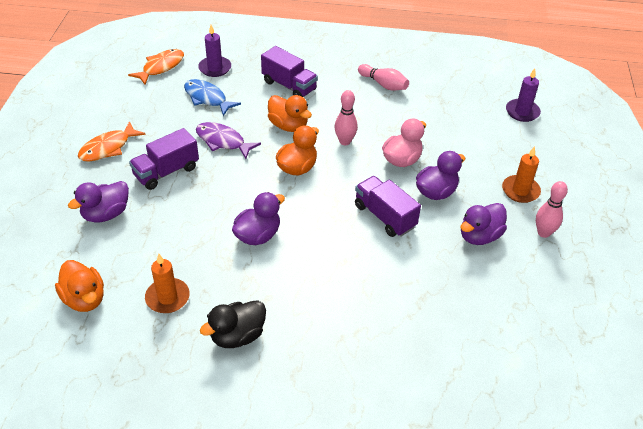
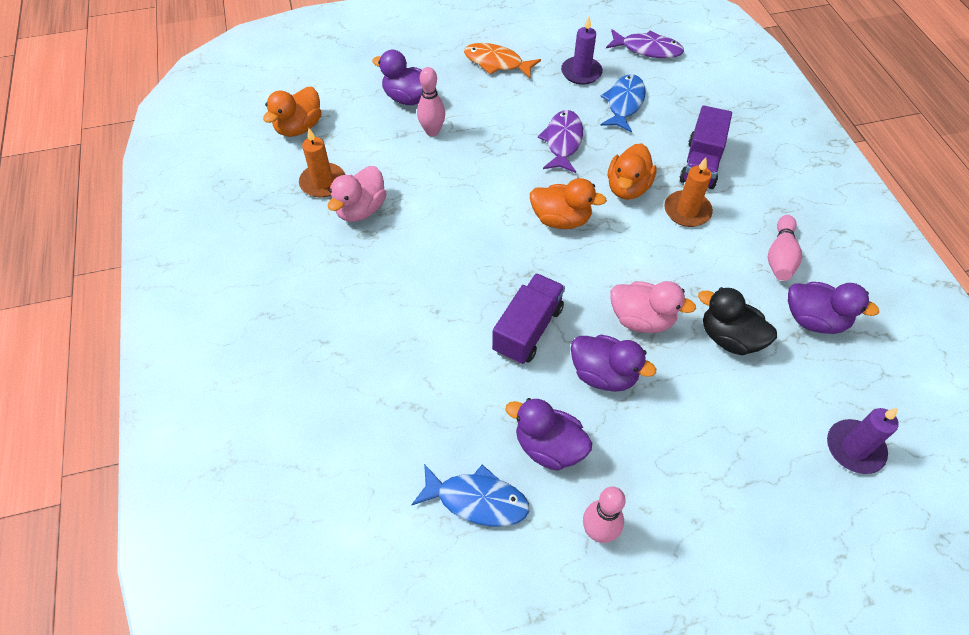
camera: 70 degrees right, 10 degrees up
orange fish [128,49,184,85] -> purple fish [606,29,684,58]
purple truck [129,128,199,190] -> none
purple candle [198,25,231,77] -> purple candle moved to [561,16,603,85]
black duck [200,300,266,348] -> black duck moved to [698,287,777,355]
purple duck [232,192,285,245] -> purple duck moved to [788,282,879,334]
pink bowling pin [334,90,358,145] -> pink bowling pin moved to [417,67,445,136]
orange candle [502,146,541,203] -> orange candle moved to [664,157,713,227]
none -> pink duck [328,166,387,222]
none -> blue fish [411,464,529,527]

